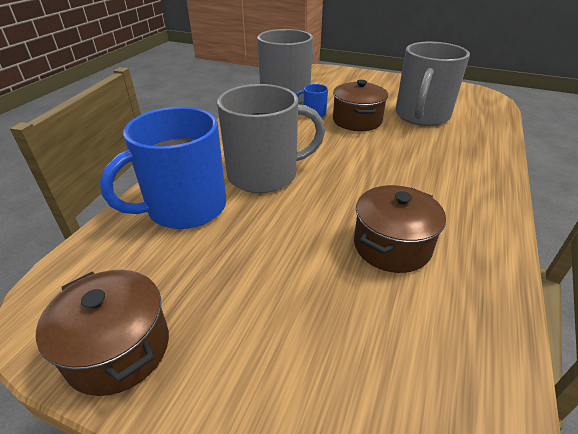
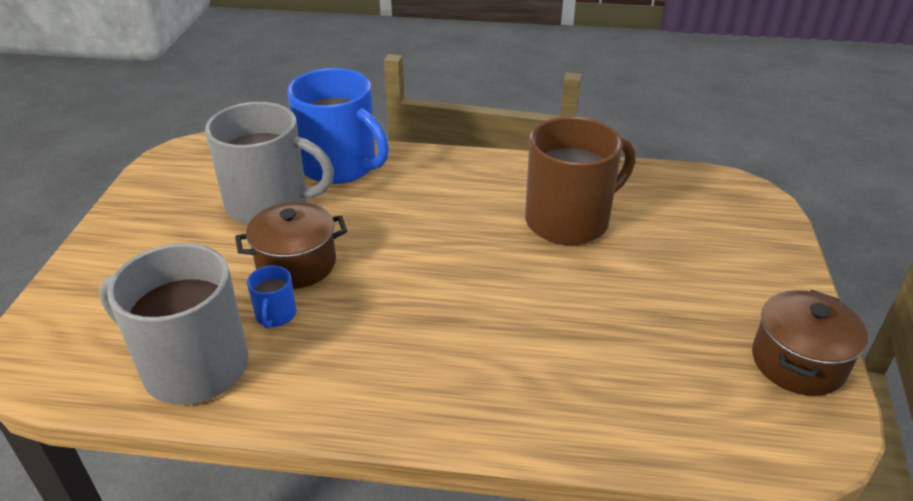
camera: 105 degrees left, 0 degrees up
blue mug [100,107,226,229] -> blue mug moved to [287,68,389,184]
grey mug [217,84,325,193] -> none
brown pot [354,185,446,273] -> brown mug [525,117,636,245]

